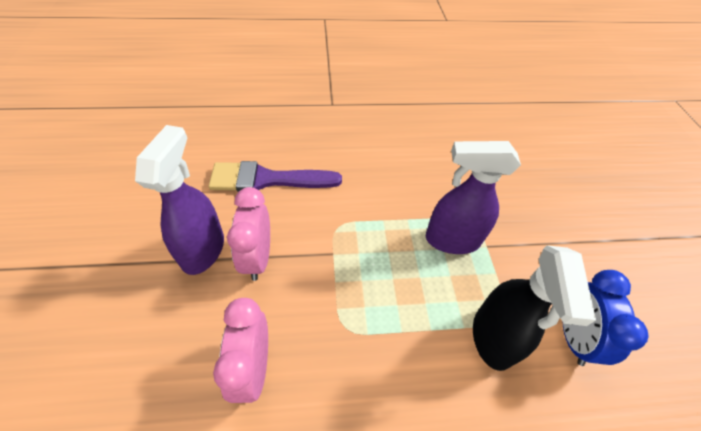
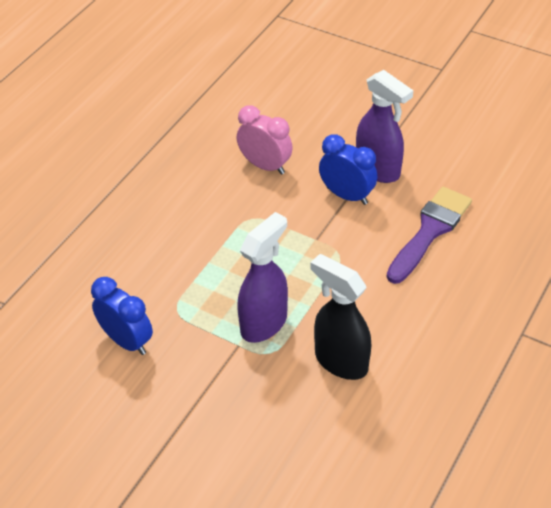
camera: 130 degrees right, 5 degrees down
pink clock [227,187,270,281] -> blue clock [319,134,377,205]
black spray bottle [473,245,596,371] -> black spray bottle moved to [311,254,371,380]

